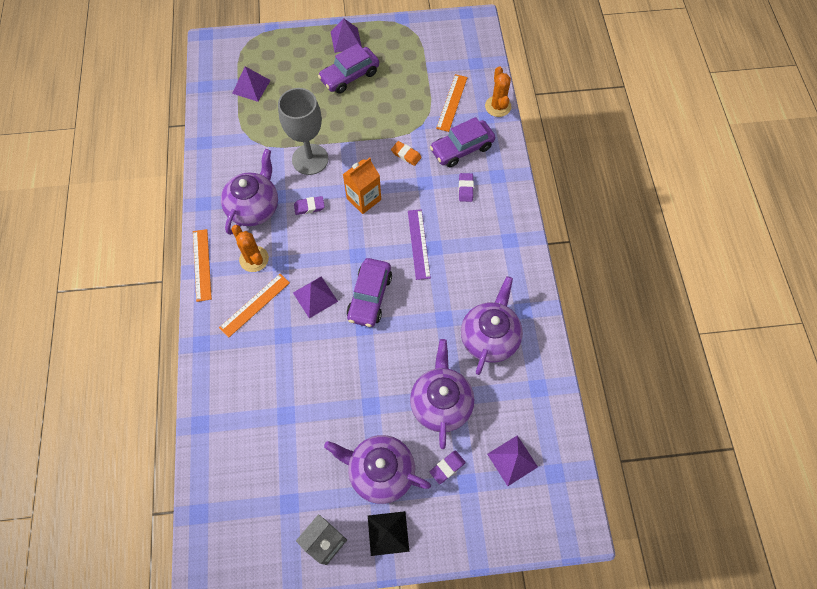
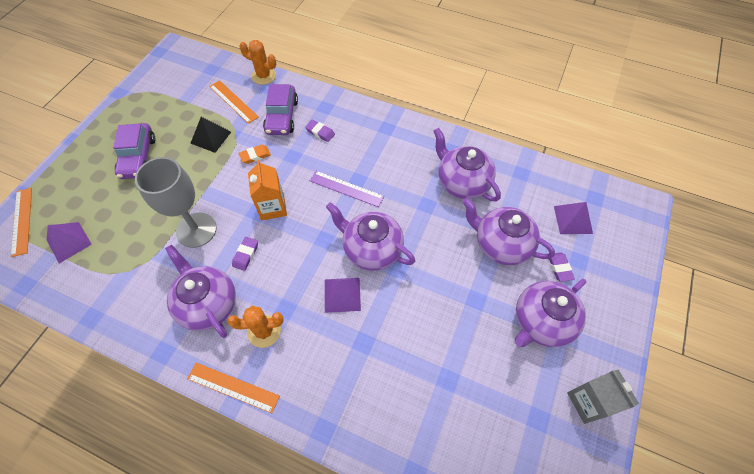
camera: 60 degrees left, 5 degrees down
orange ruler [219,274,290,338] -> orange ruler moved to [11,188,32,257]
purple pyramid [331,18,362,53] -> none
purple car [347,258,392,327] -> purple teapot [326,202,415,271]
black pyramid [368,511,409,556] -> black pyramid moved to [190,117,231,153]

